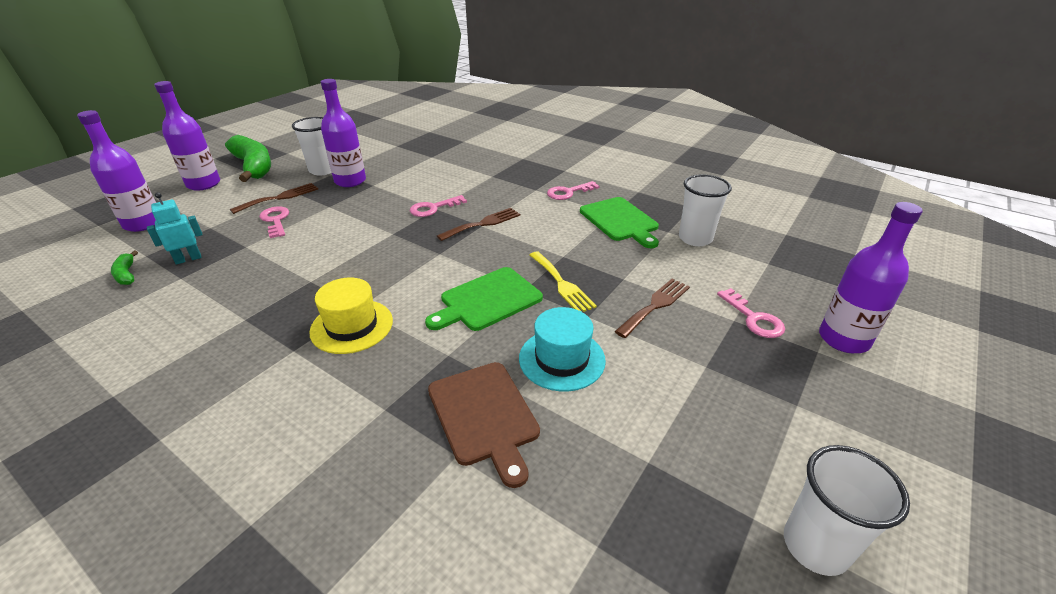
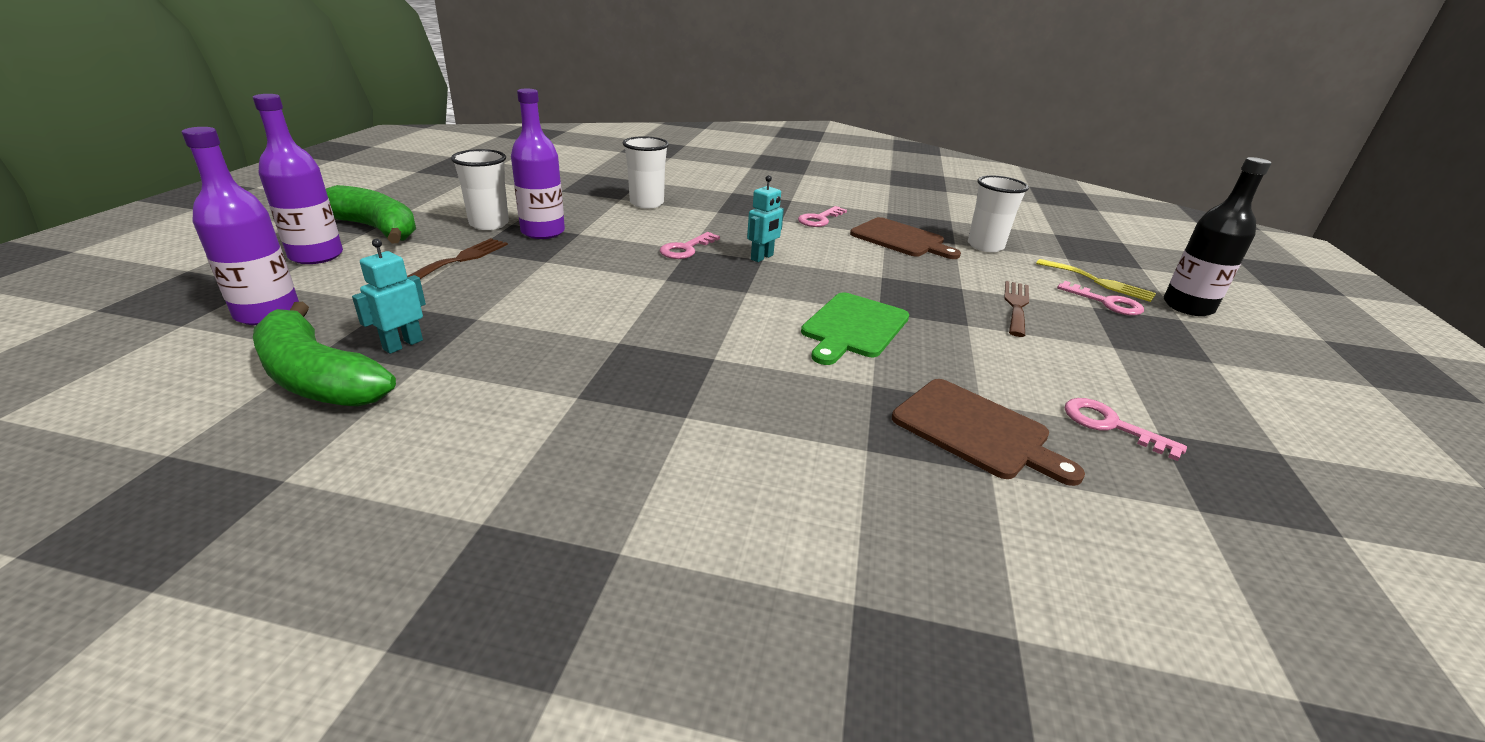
camera: 25 degrees left, 5 degrees down
green banana [111,251,138,285] -> green banana [253,302,396,406], size x2.30
pink key [259,207,289,238] -> pink key moved to [1065,398,1187,461]
yellow hat [309,277,393,354] -> none
brown fork [437,208,520,241] -> turquoise robot [747,175,784,262]
turquoise hat [519,307,606,391] -> none
yellow fork [530,251,597,312] -> yellow fork moved to [1036,259,1156,302]
green cutting board [580,197,659,248] -> brown cutting board [850,217,961,259]
white cup [784,445,910,576] -> white cup moved to [622,136,669,208]
purple bottle [819,202,923,353] -> black bottle [1164,157,1272,316]

